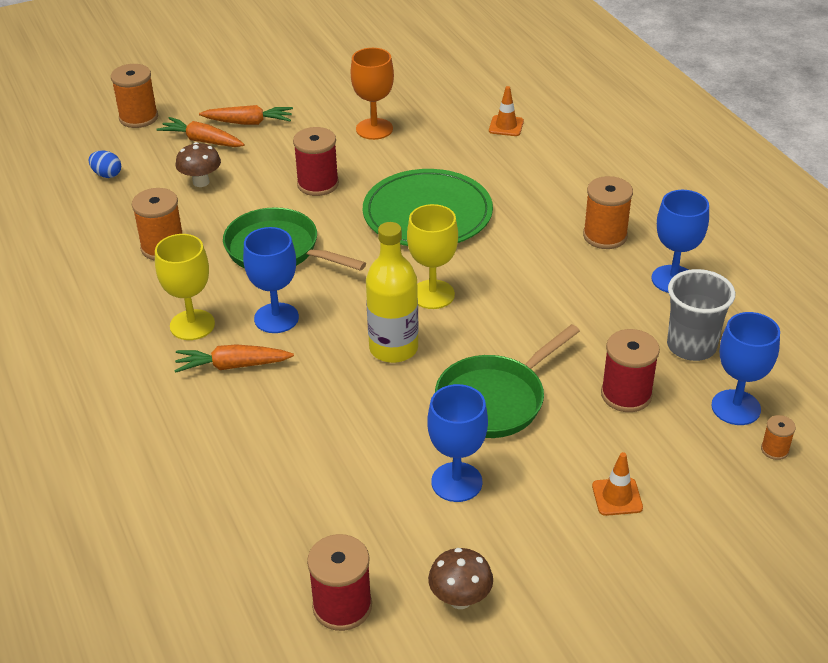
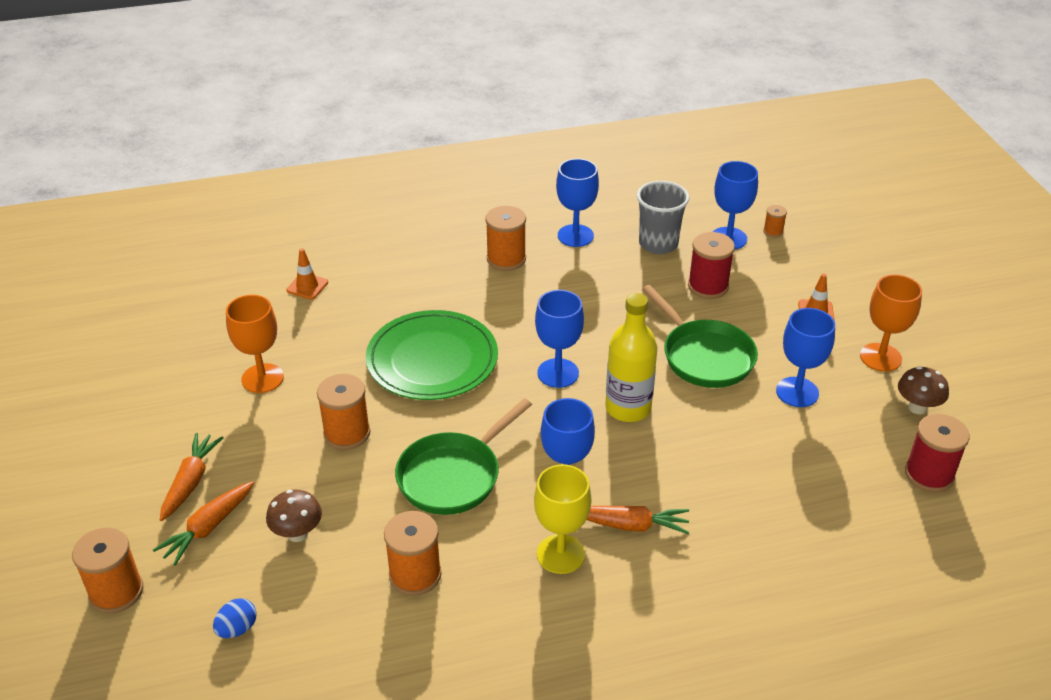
camera: 80 degrees left, 0 degrees up
orange carrot [174,344,294,373] -> orange carrot turned 90 degrees counterclockwise [587,506,689,534]
red spool [293,127,339,196] -> orange spool [317,374,370,450]
yellow goblet [407,204,458,309] -> blue goblet [535,290,584,388]
none -> orange goblet [860,275,922,372]

